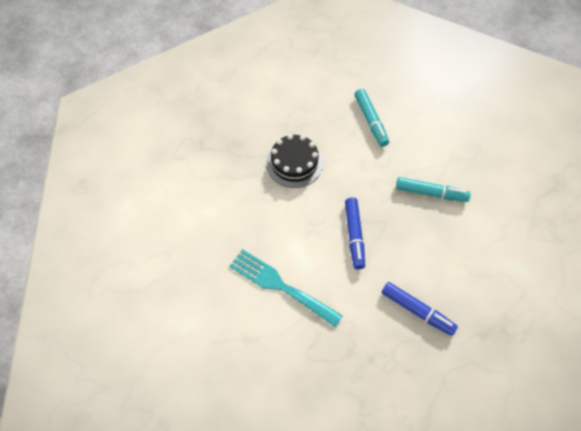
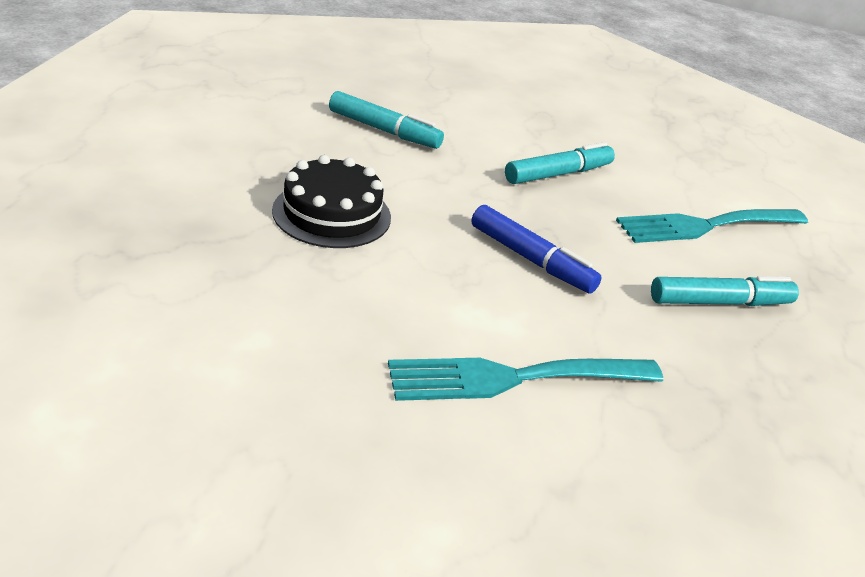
camera: 50 degrees left, 25 degrees down
blue marker [382,282,458,336] -> turquoise marker [651,276,799,306]
none -> turquoise fork [616,209,808,243]

